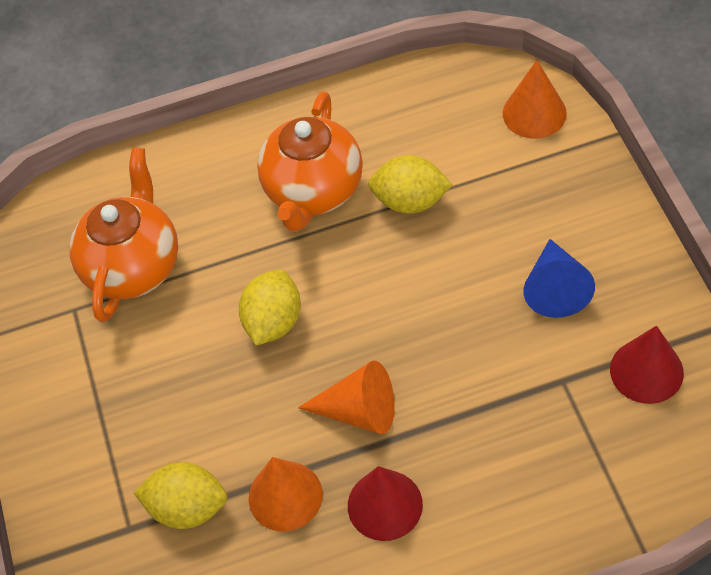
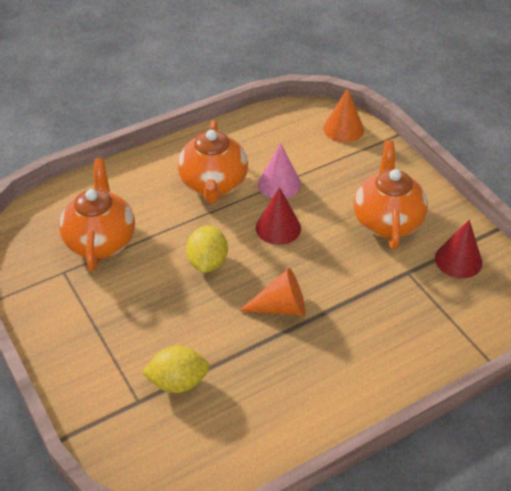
camera: 20 degrees left, 10 degrees down
orange cone [249,457,323,531] -> none
red cone [348,466,423,541] -> red cone moved to [256,187,301,245]
yellow lemon [368,155,452,214] -> pink cone [258,143,301,199]
blue cone [524,239,595,318] -> orange teapot [354,140,428,250]

